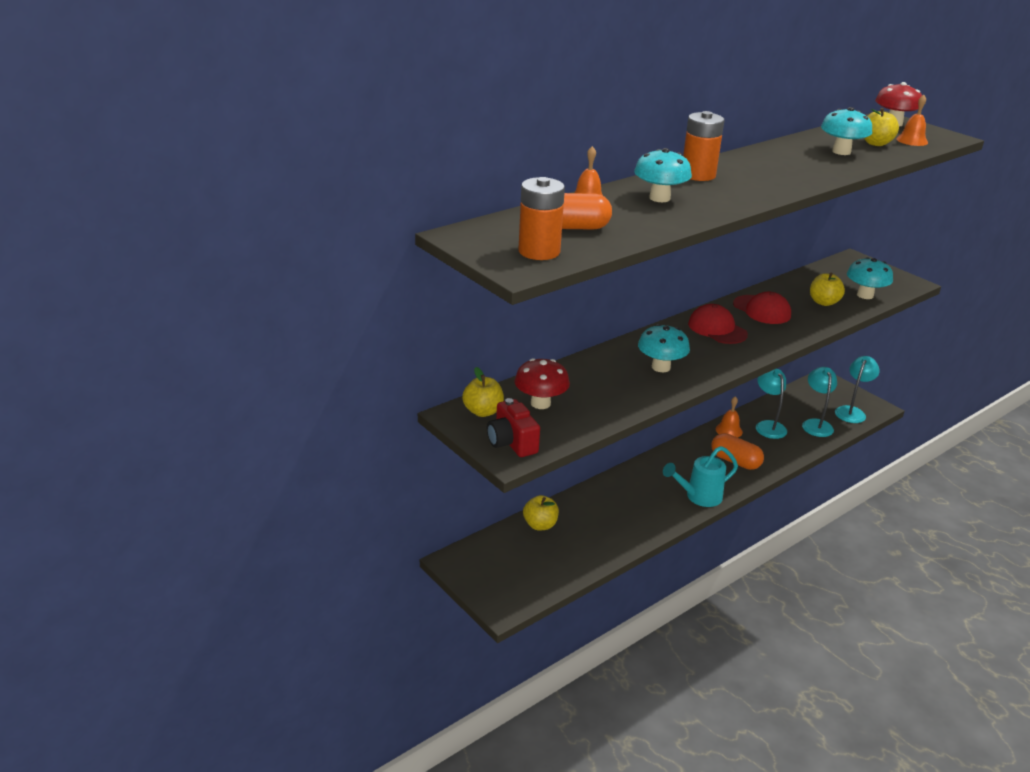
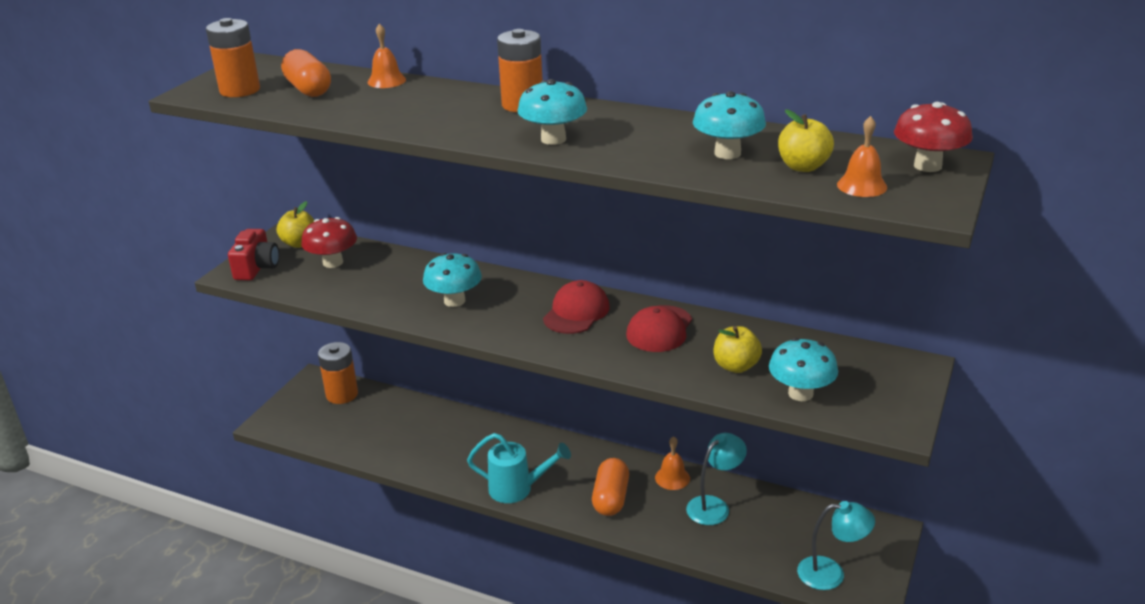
camera: 65 degrees right, 0 degrees up
red camera [487,398,540,457] -> red camera turned 150 degrees clockwise [228,229,279,280]
yellow apple [523,495,559,530] -> none
turquoise mushroom [634,148,692,202] -> turquoise mushroom moved to [517,79,587,145]
turquoise watering can [663,446,738,507] -> turquoise watering can turned 150 degrees clockwise [467,433,571,503]
turquoise lamp [802,367,837,437] -> none
none -> orange battery [318,342,358,404]

